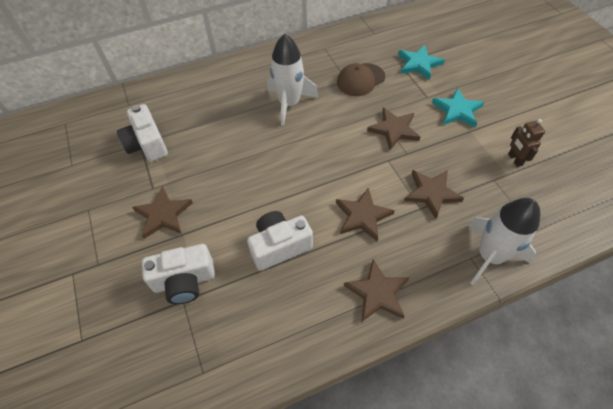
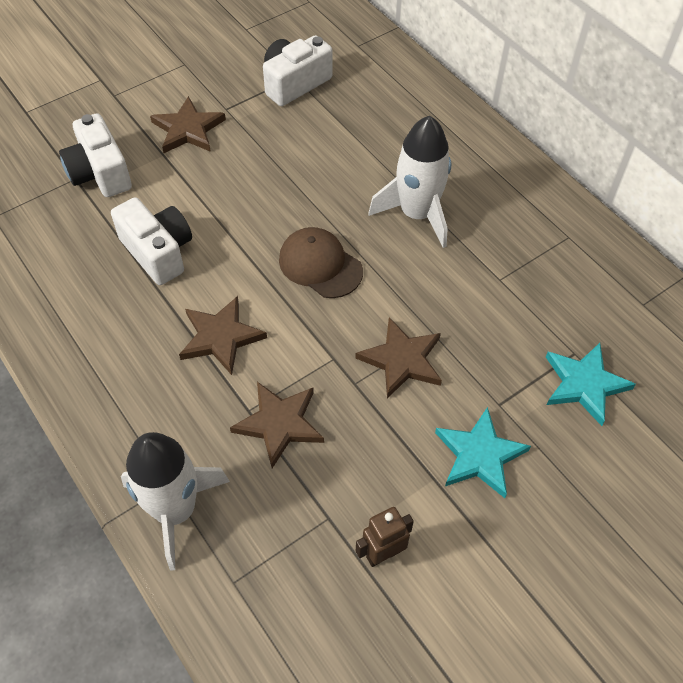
camera: 75 degrees right, 0 degrees up
brown cap [337,63,385,96] -> brown cap moved to [279,227,363,298]
brown star [344,259,409,322] -> none

